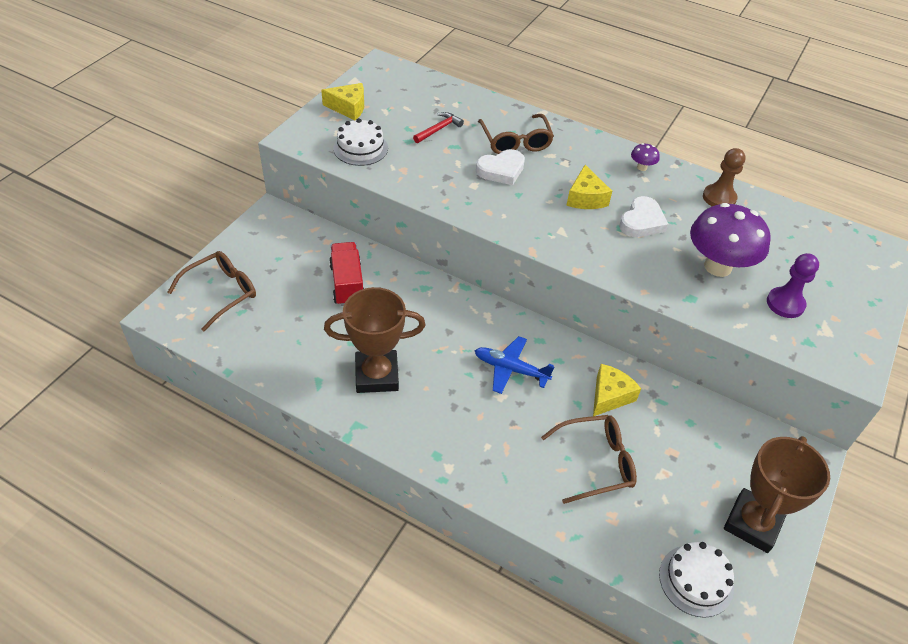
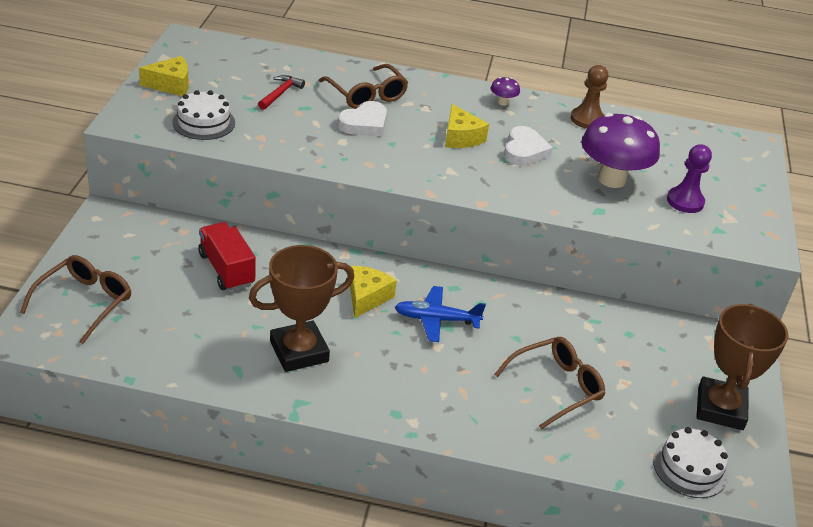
camera: 20 degrees left, 10 degrees down
yellow cheese [593,364,641,416] -> yellow cheese moved to [350,266,397,318]

